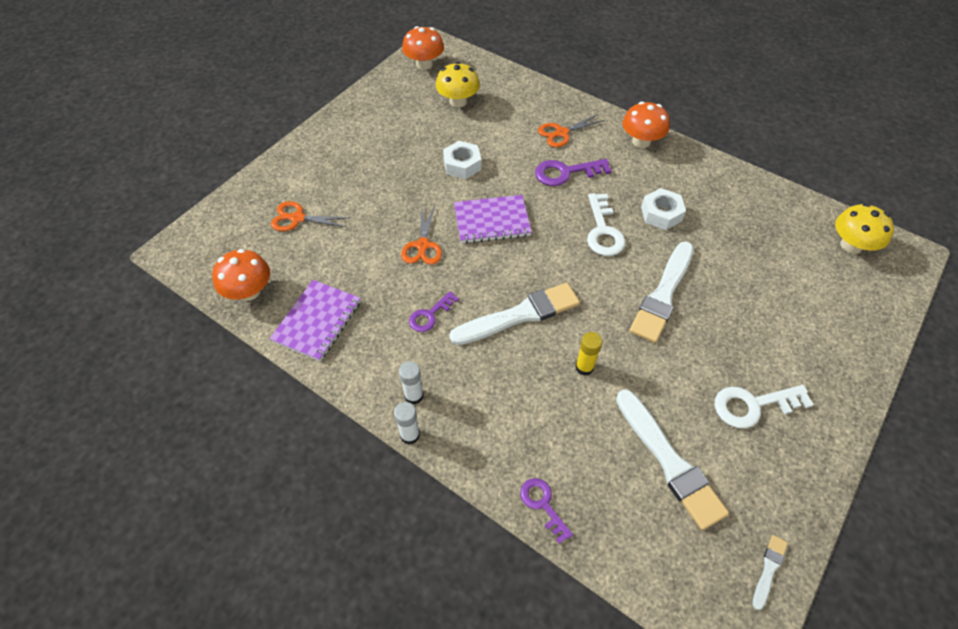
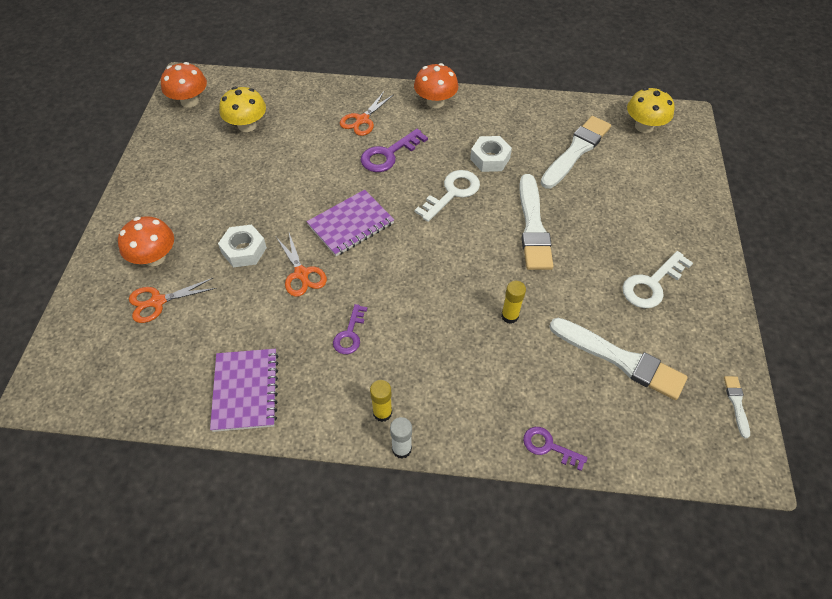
camera: 30 degrees left, 0 degrees up
orange mushroom [212,249,270,301] -> orange mushroom moved to [118,216,174,266]
white glue stick [399,361,424,404] -> yellow glue stick [370,380,392,422]
white nut [443,141,481,179] -> white nut moved to [218,225,267,267]
white brush [449,283,580,345] -> white brush moved to [540,116,611,189]
white key [587,193,626,256] -> white key turned 105 degrees counterclockwise [415,170,480,222]

